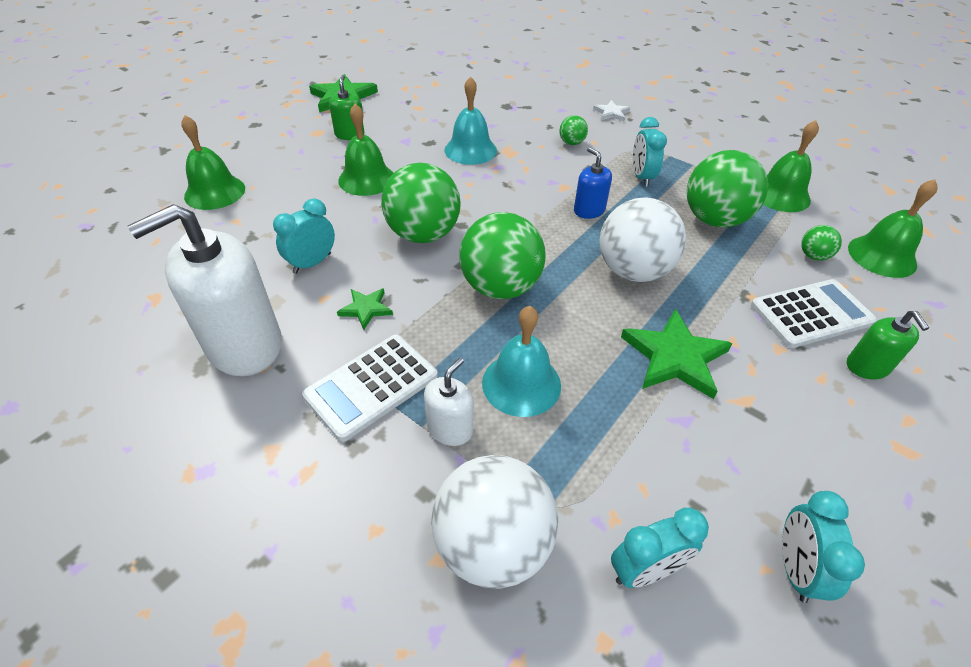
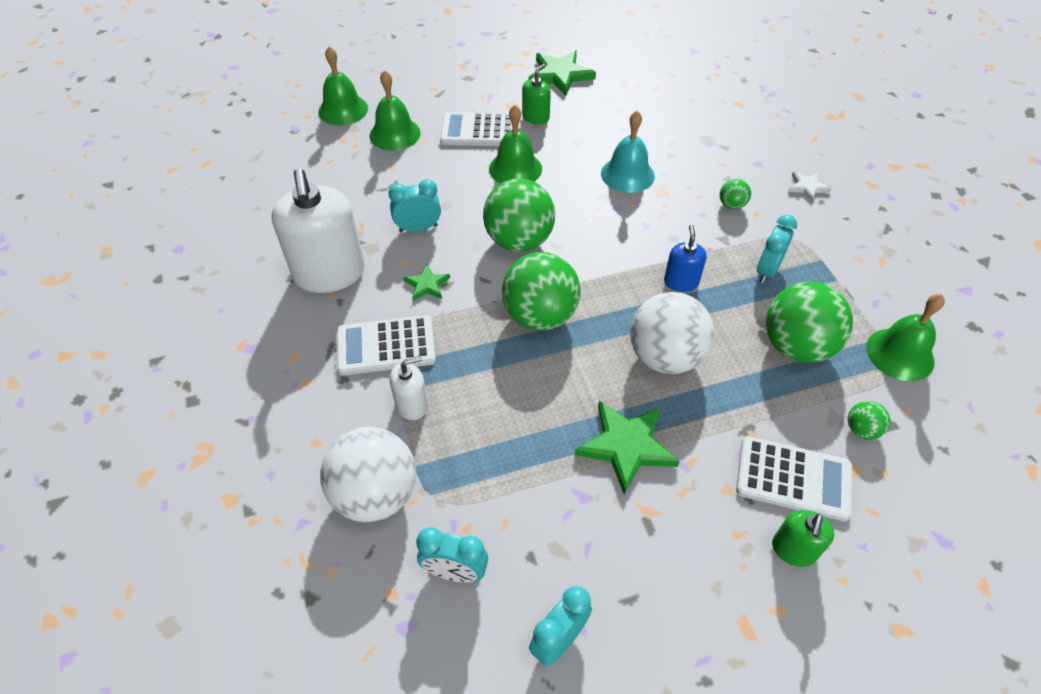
camera: 35 degrees right, 5 degrees up
white soap dispenser [127,204,282,376] -> white soap dispenser turned 105 degrees counterclockwise [272,168,365,293]
turquoise bell [482,306,561,417] -> none
green bell [848,179,938,278] -> green bell moved to [318,46,368,126]
none -> white calculator [440,112,513,146]

